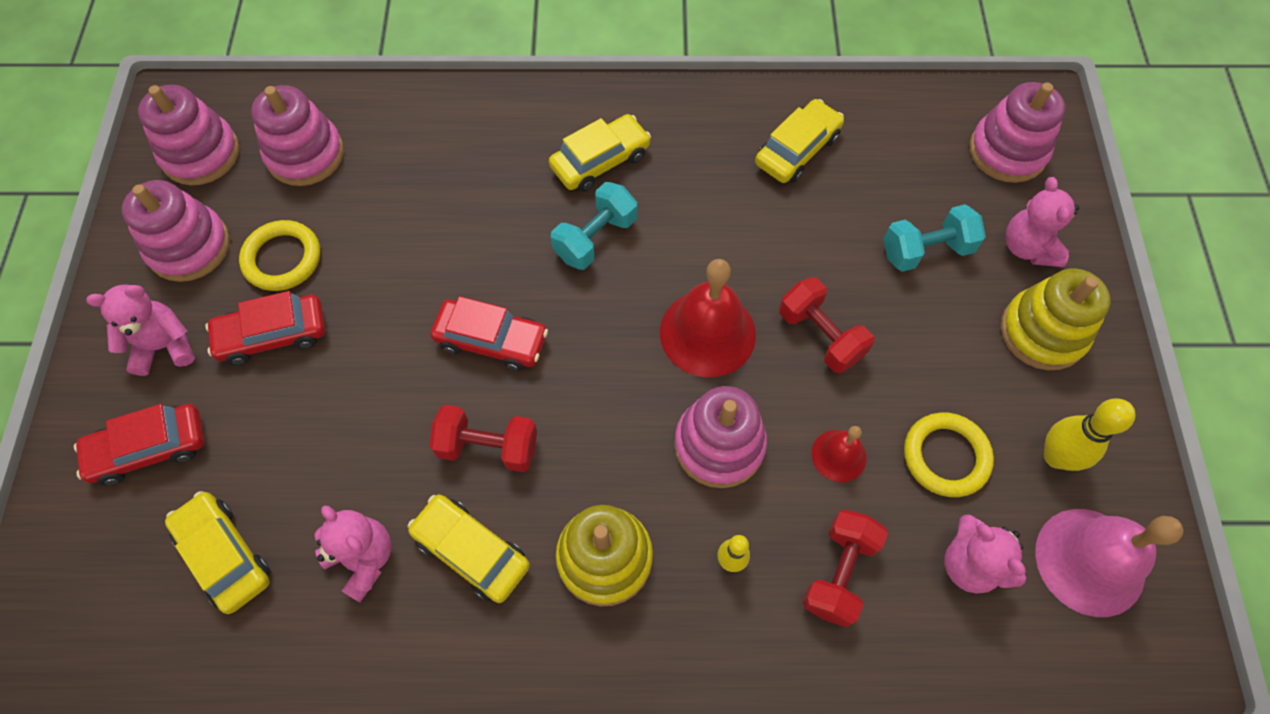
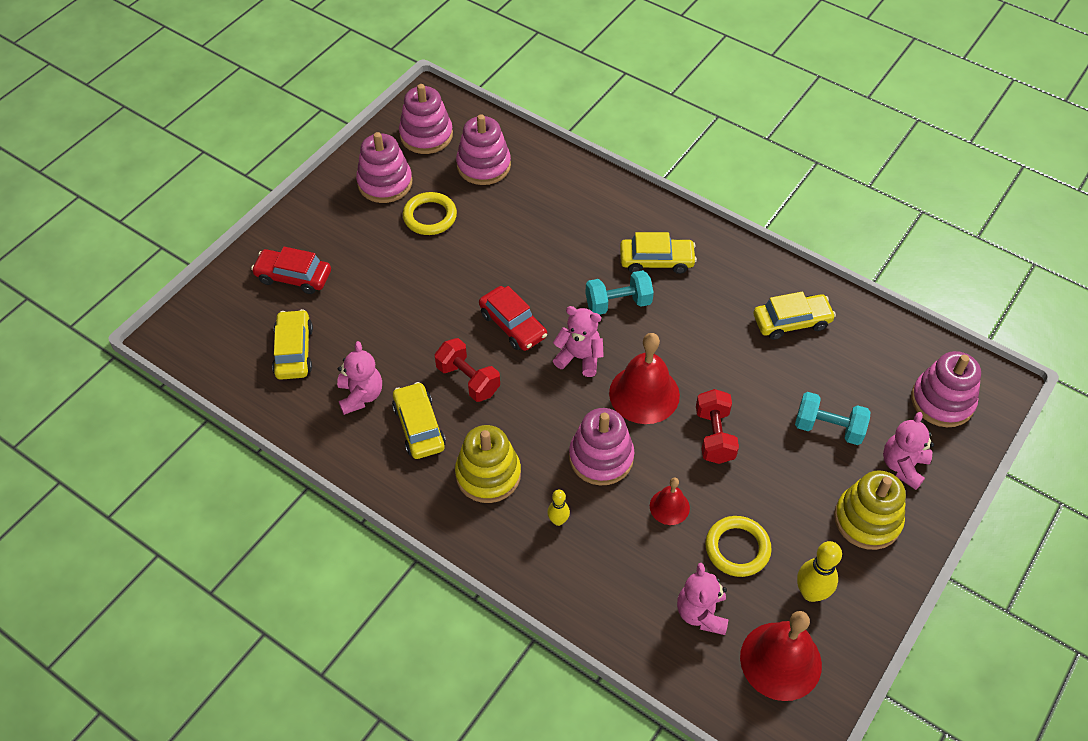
camera: 35 degrees right, 10 degrees down
pink teddy bear [86,285,195,376] -> pink teddy bear moved to [553,306,604,377]
red car [205,291,325,365] -> none
red dumbbell [802,509,888,627] -> none
pink bell [1035,509,1184,617] -> red bell [740,611,822,701]

